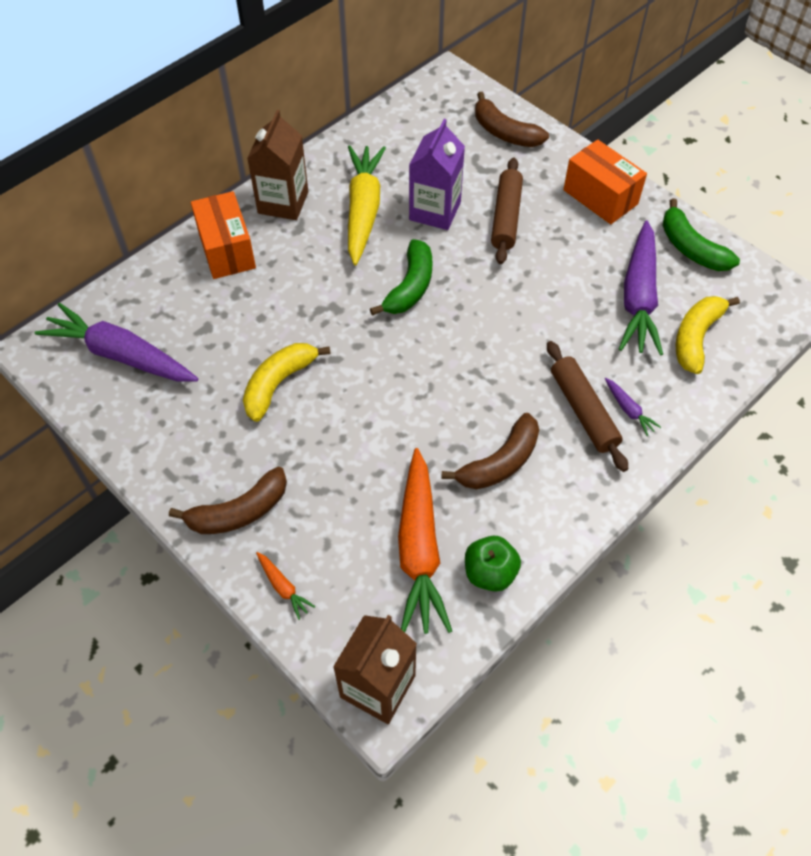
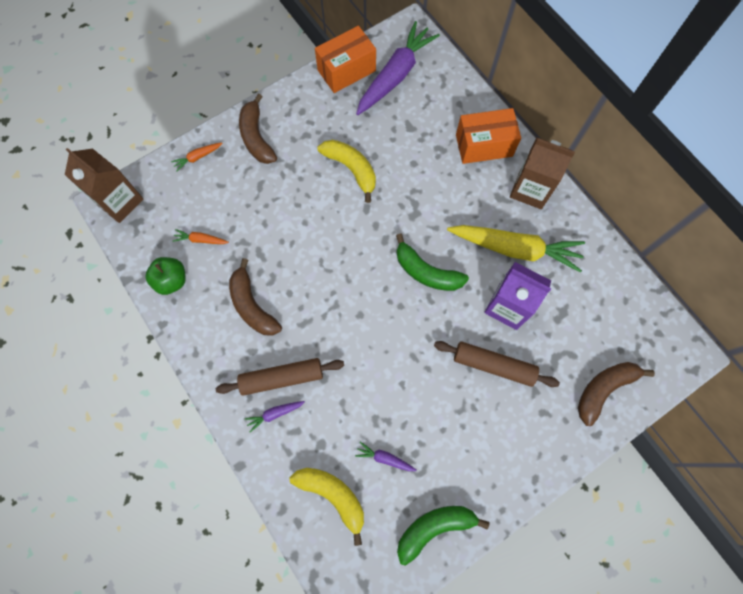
camera: 100 degrees right, 15 degrees up
orange carrot [398,448,452,634] -> orange carrot [173,229,229,244], size x0.41
orange box [563,140,647,224] -> orange box moved to [315,26,376,93]
purple carrot [619,221,663,356] -> purple carrot [355,442,417,471], size x0.41

